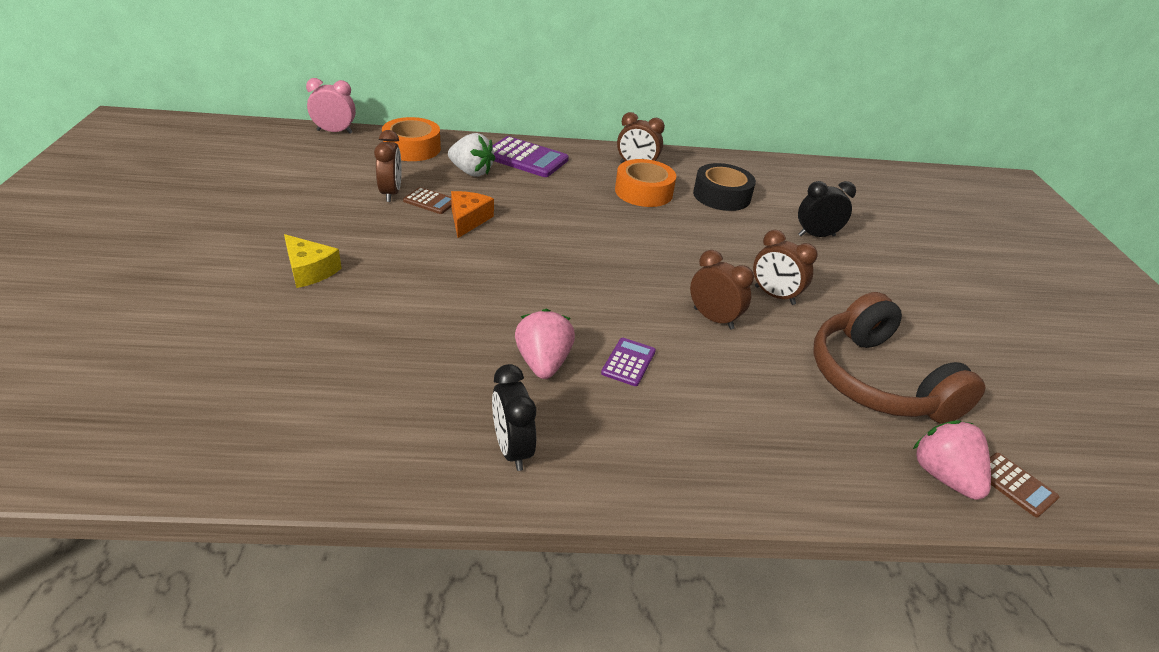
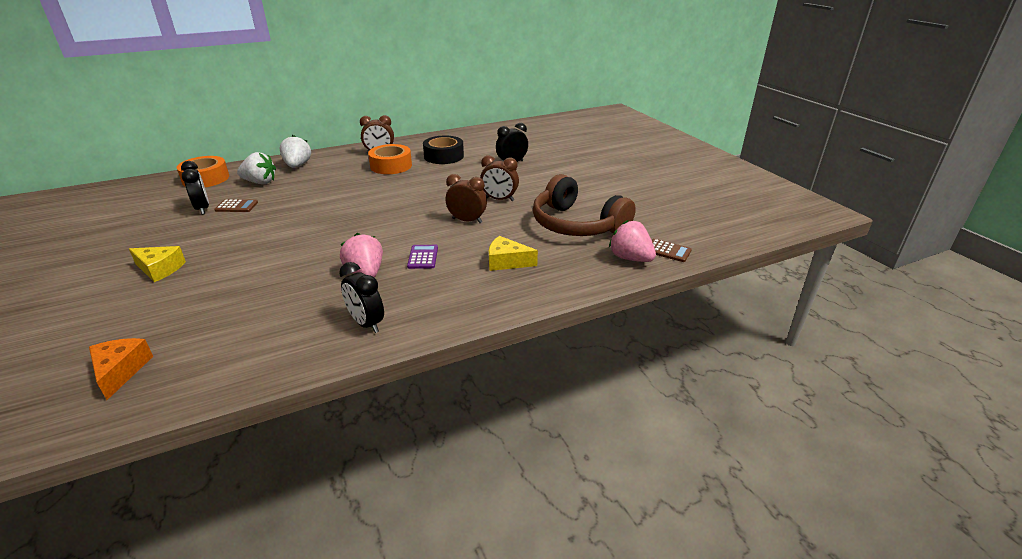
camera: 20 degrees left, 5 degrees down
pink clock [306,78,356,133] -> none
brown clock [374,130,402,202] -> black clock [181,161,209,215]
orange cheese [451,191,494,238] -> orange cheese moved to [89,338,153,400]
purple calculator [492,136,569,177] -> white strawberry [280,135,311,168]
none -> yellow cheese [489,236,538,271]

